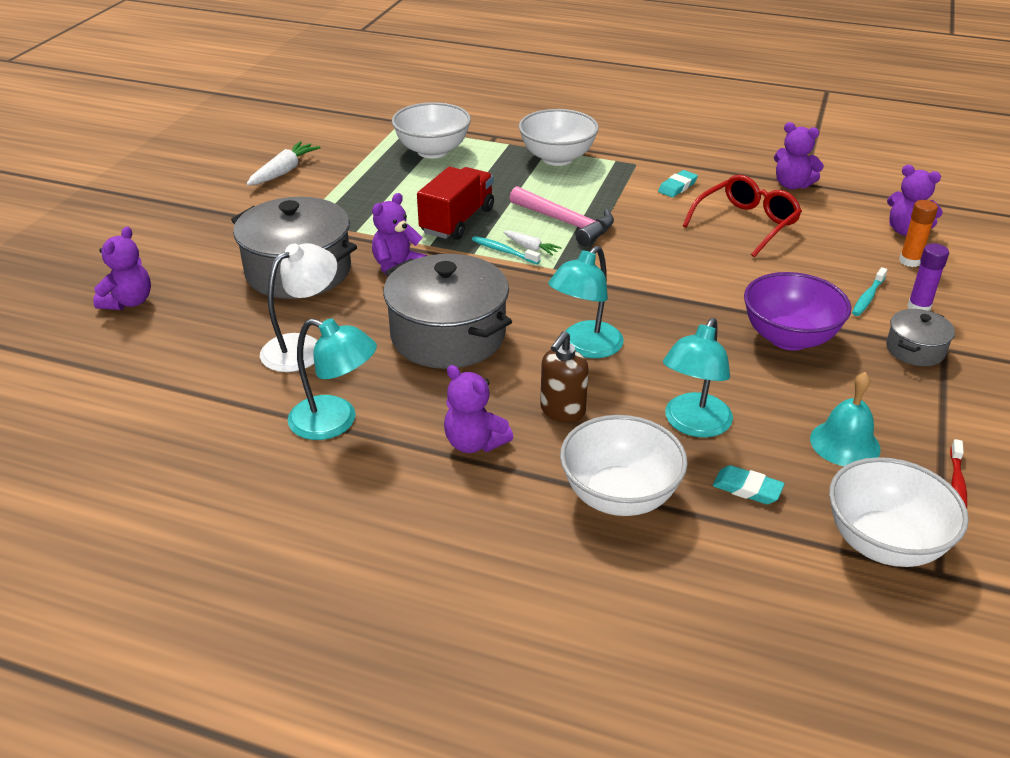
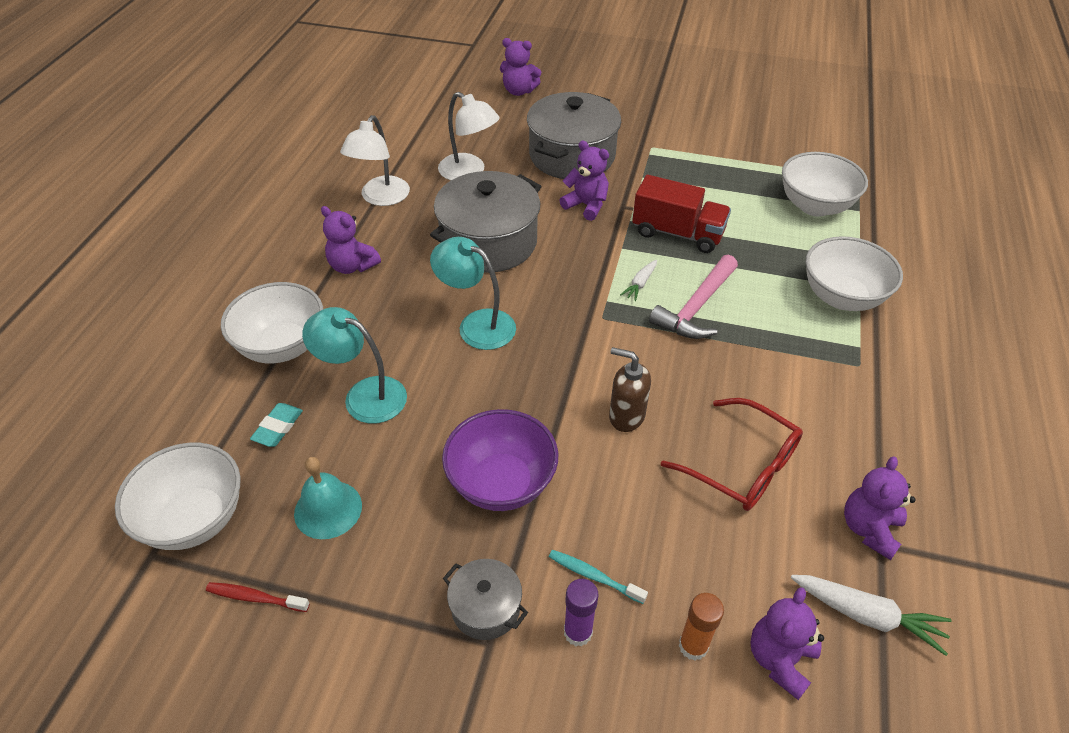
camera: 85 degrees right, 10 degrees up
white carrot [247,141,321,185] -> white carrot moved to [791,575,952,656]
turquoise lamp [288,318,377,440] -> white lamp [340,115,410,206]
purple teddy bear [444,365,513,453] -> purple teddy bear turned 90 degrees counterclockwise [321,206,381,274]
turquoise toothbrush [472,236,541,264] -> none
brown soap dispenser [540,331,589,422] -> brown soap dispenser moved to [609,347,651,432]
turquoise eraser [658,170,698,197] -> none

